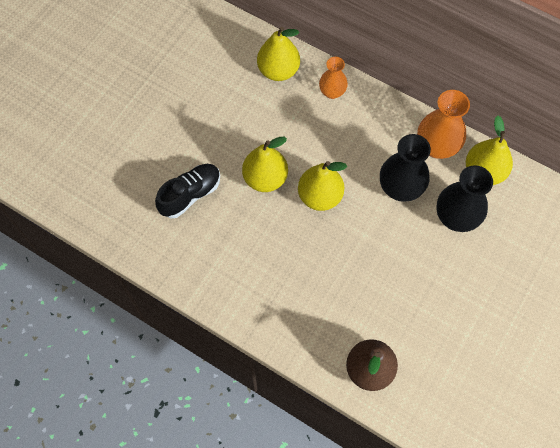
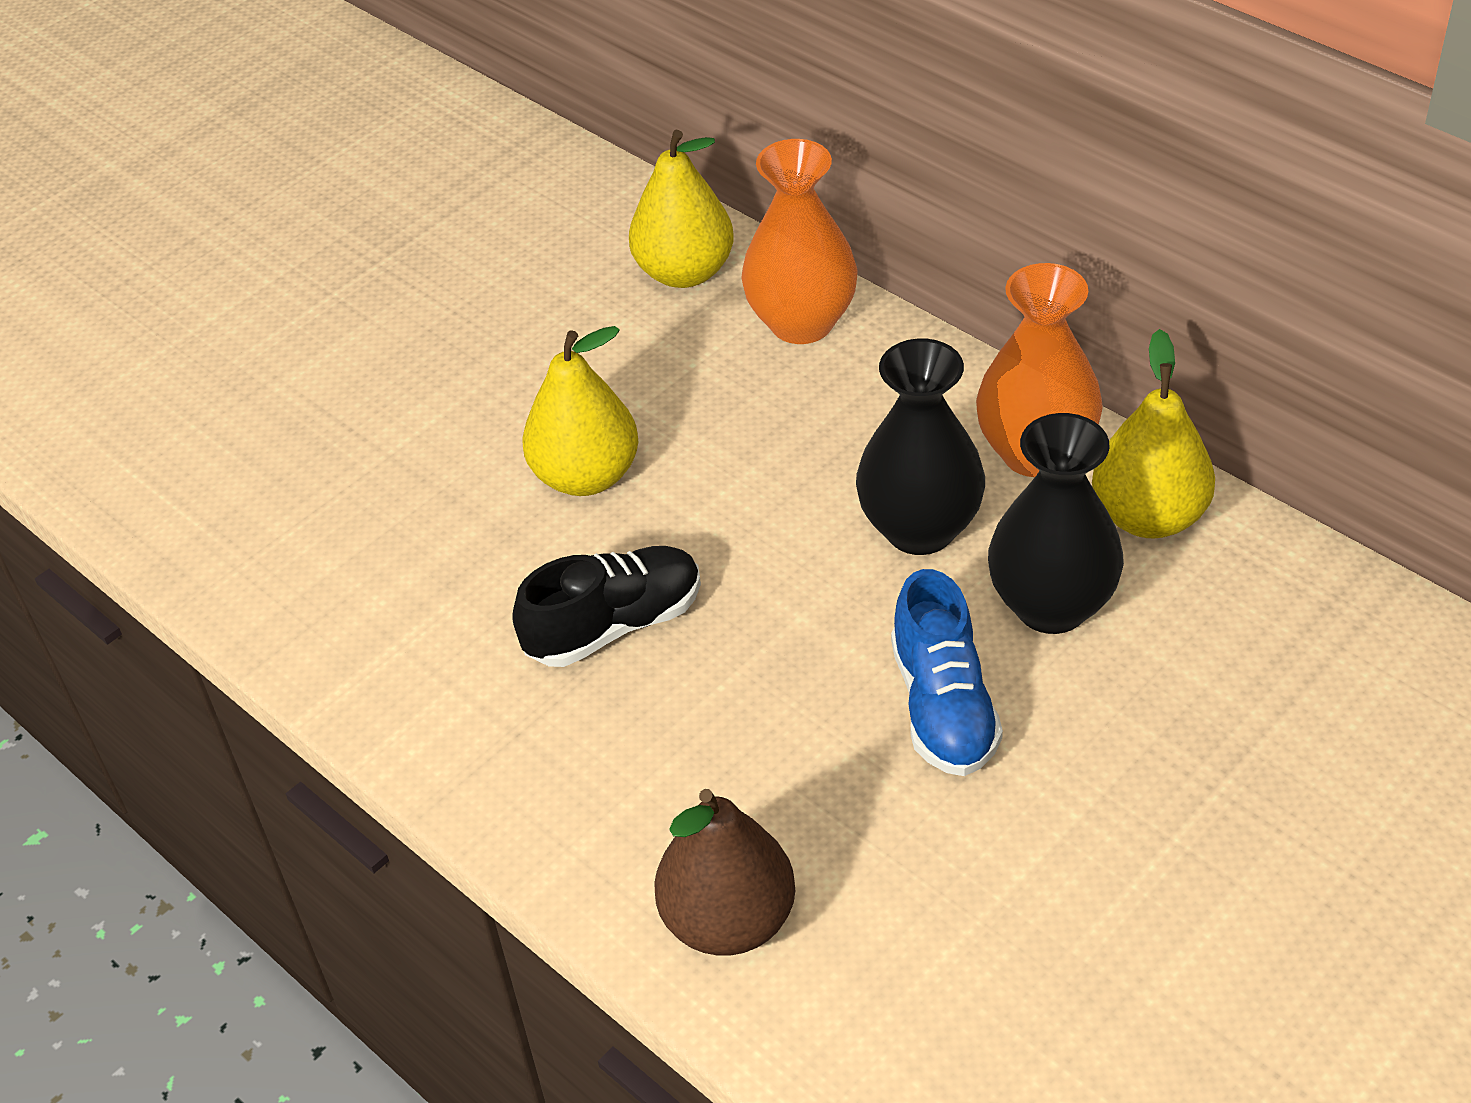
camera: 15 degrees right, 20 degrees down
black shoe [155,164,220,218] -> black shoe moved to [512,546,701,667]
yellow pear [298,161,347,211] -> none
orange vase [319,57,348,99] -> orange vase [741,139,858,344], size x1.63
none -> blue shoe [891,569,1003,776]

